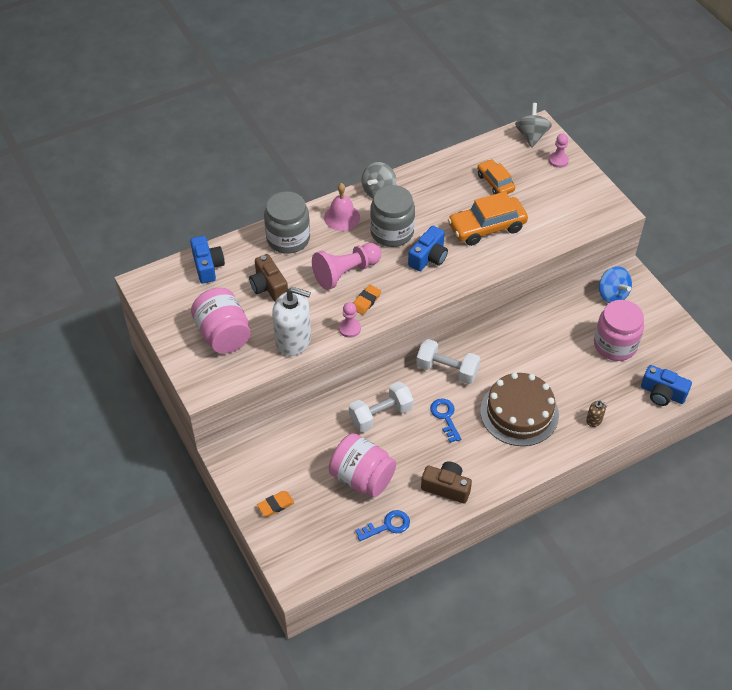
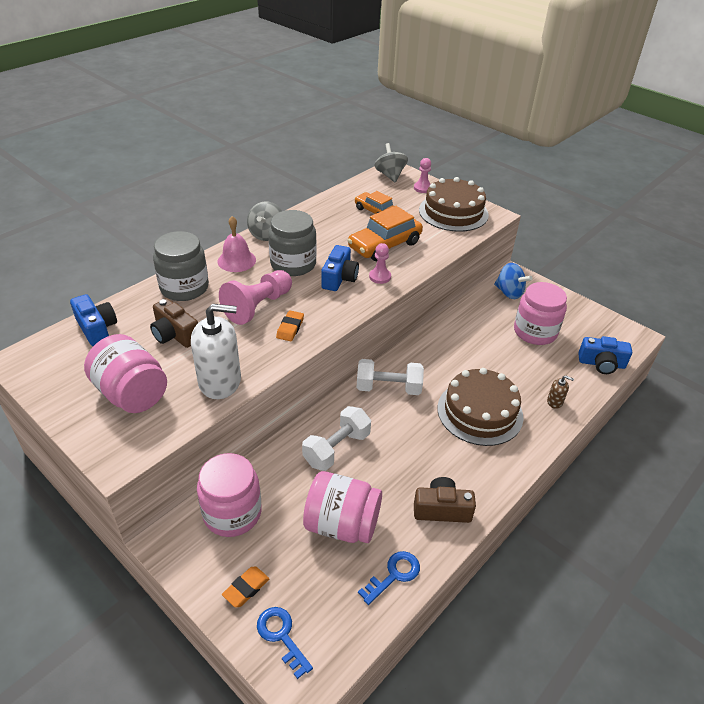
camera: 20 degrees left, 10 degrees down
pink pawn [339,302,361,338] -> pink pawn moved to [369,243,391,284]
blue key [430,398,461,443] -> blue key moved to [257,607,313,679]
none -> pink jar [197,453,262,537]
none -> brown cake [419,177,489,232]

